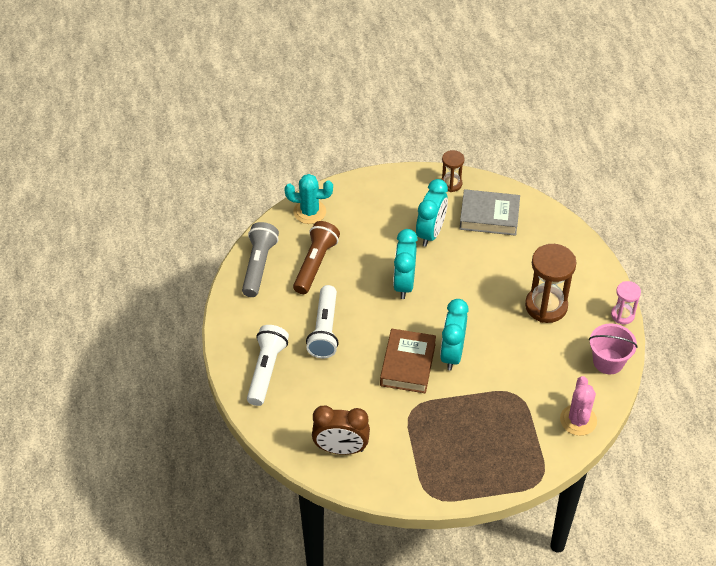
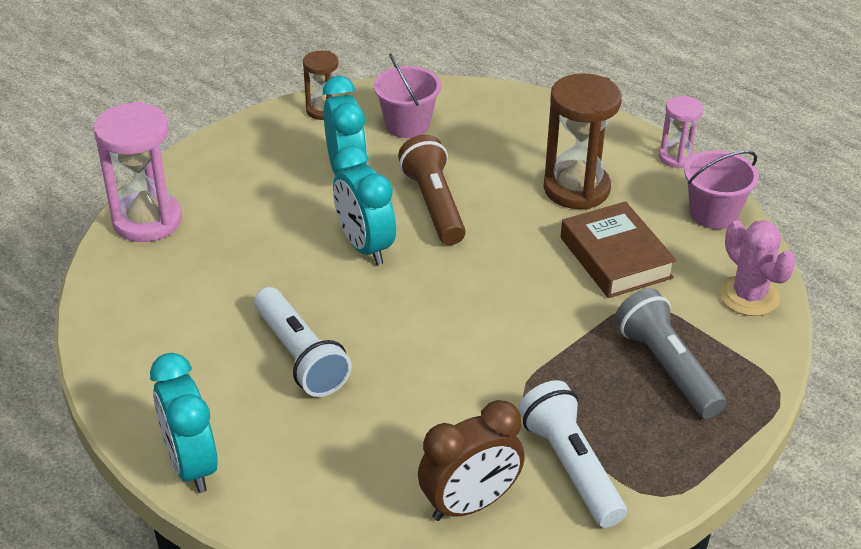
camera: 35 degrees left, 10 degrees down
grey flashlight [242,222,279,297] -> grey flashlight moved to [615,288,726,419]
white flashlight [247,325,289,406] -> white flashlight moved to [518,380,627,528]
turquoise cactus [285,174,333,224] -> pink hourglass [94,102,182,242]
brown flashlight [293,221,340,294] -> brown flashlight moved to [398,134,466,245]
brown book [380,329,436,393] -> brown book moved to [561,202,677,298]
turquoise clock [440,299,469,370] -> turquoise clock moved to [150,353,218,493]
grey book [459,189,520,236] -> pink bucket [374,53,441,138]

